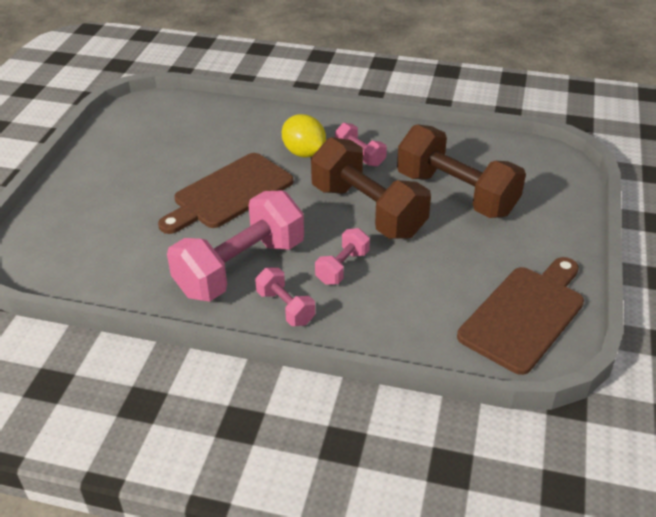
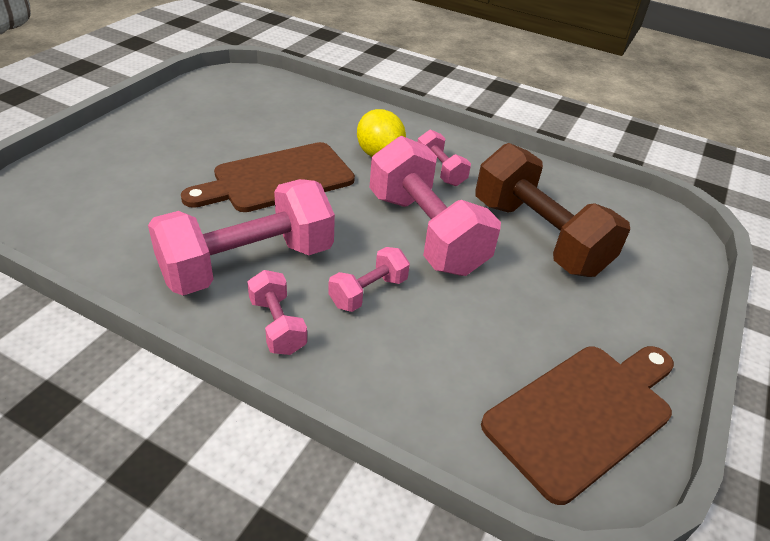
camera: 10 degrees right, 0 degrees up
brown dumbbell [311,137,431,239] -> pink dumbbell [369,136,501,276]

